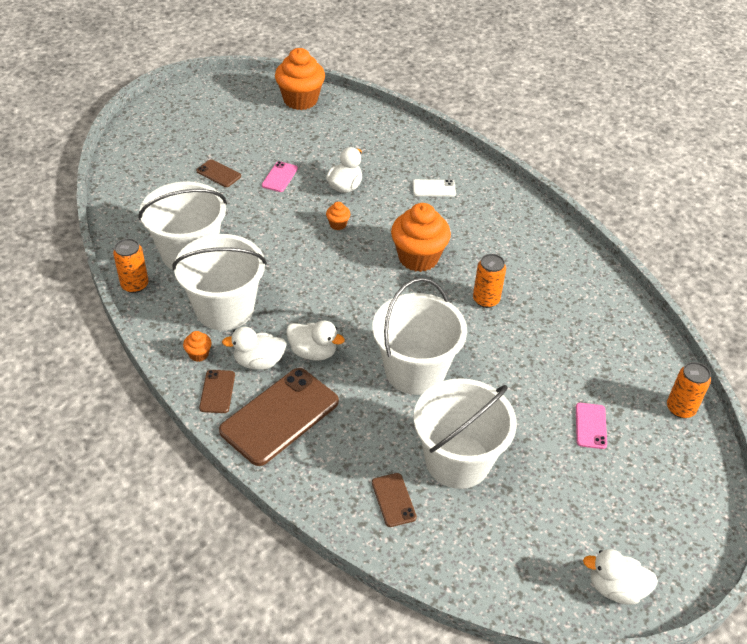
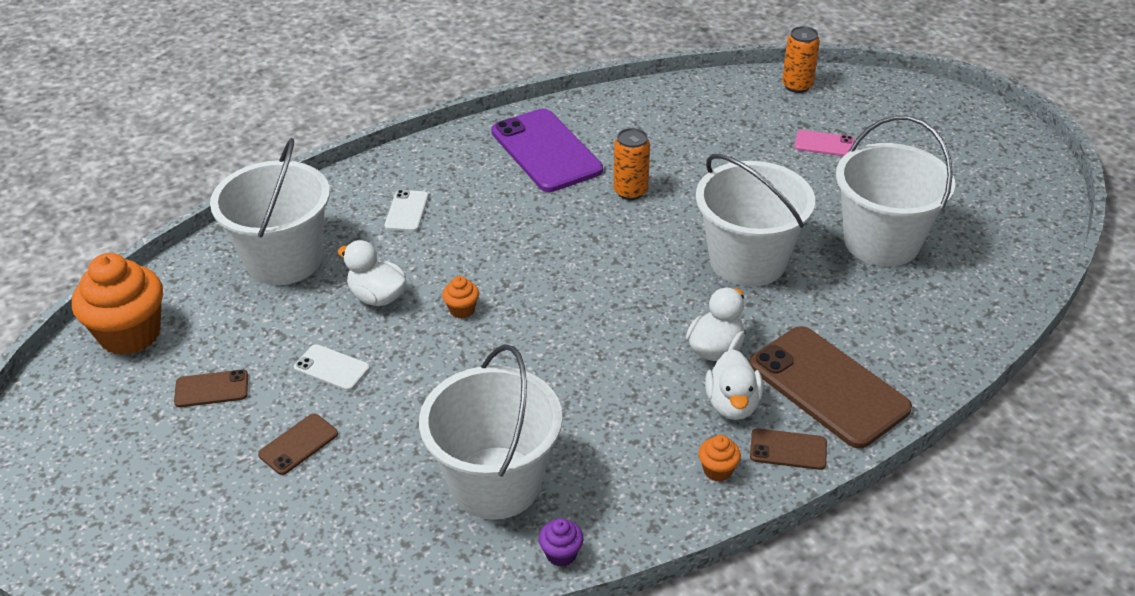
camera: 80 degrees left, 5 degrees down
orange can [113,238,148,293] -> purple cupcake [539,518,584,567]
white bucket [172,234,267,330] -> white bucket moved to [210,138,330,285]
pink phone [262,161,298,192] -> white phone [294,344,370,391]
brown phone [372,473,417,527] -> brown phone moved to [174,369,248,407]
orange cupcake [391,203,451,272] -> none
white duck [583,549,658,605] -> none
none -> purple phone [491,109,603,192]

